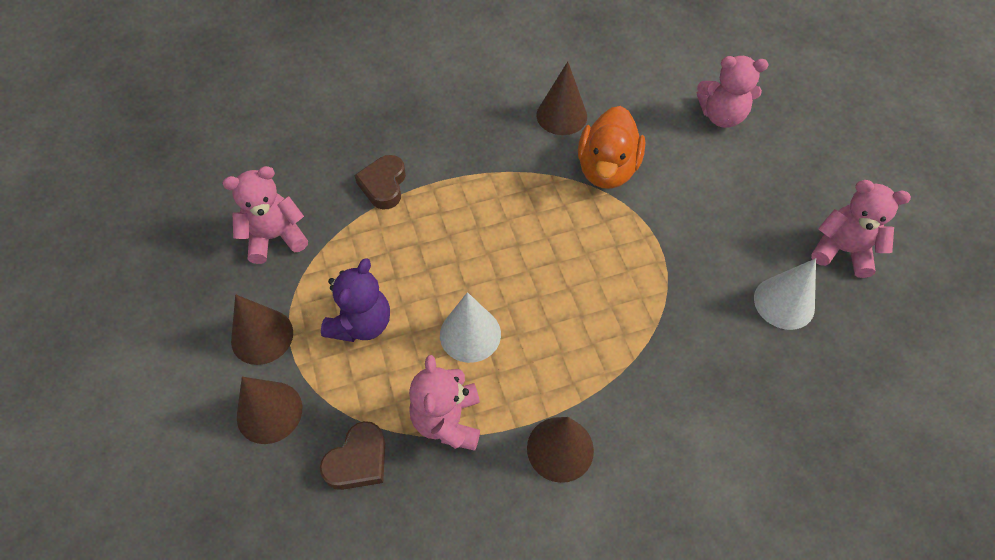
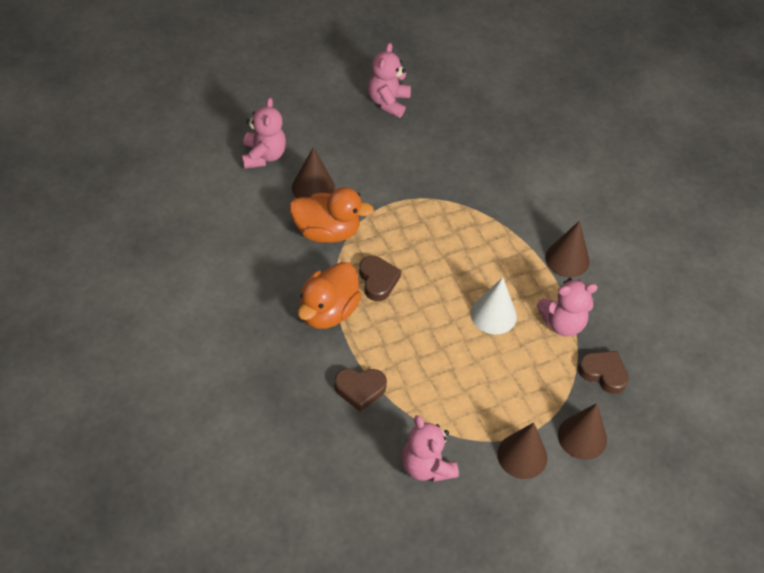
camera: 100 degrees left, 5 degrees down
purple teddy bear [321,258,390,342] -> none
brown cone [537,62,587,135] -> brown cone moved to [292,147,335,198]
white cone [754,258,816,330] -> none
none -> orange duck [298,262,362,329]
none -> brown heart [359,256,401,301]

